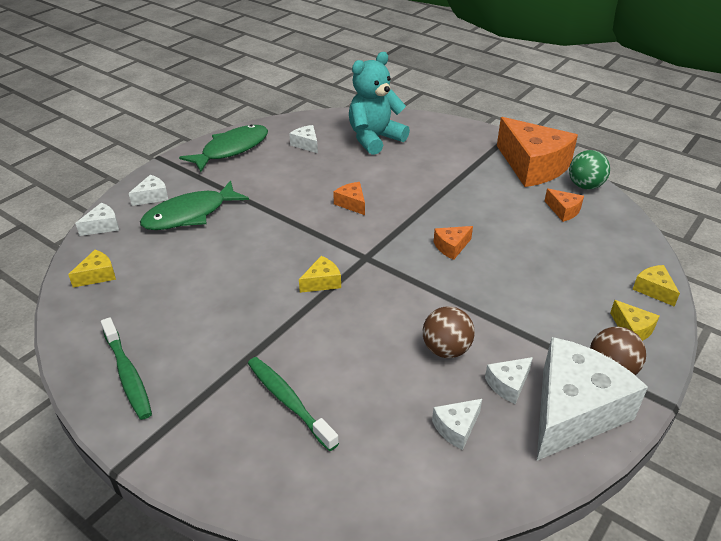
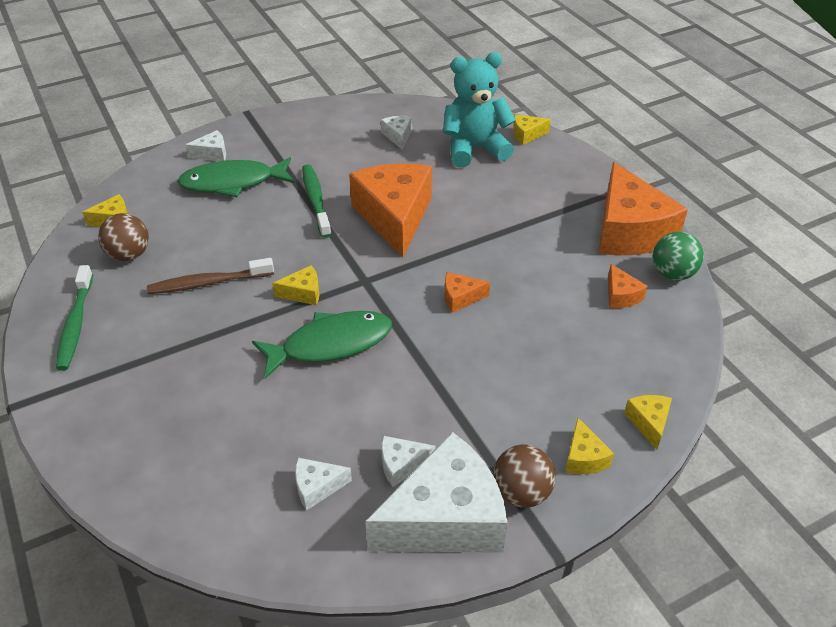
camera: 25 degrees right, 5 degrees up
white cheese [75,203,119,236] -> none
green fish [179,124,268,172] -> green fish moved to [252,311,392,379]
green toothbrush [248,357,339,451] -> green toothbrush moved to [302,164,331,238]
orange cheese [333,182,365,215] -> orange cheese [349,164,432,257], size x2.33
brown ball [423,306,475,358] -> brown ball moved to [98,213,149,261]
none -> brown toothbrush [147,258,274,294]
none -> yellow cheese [513,114,551,145]

